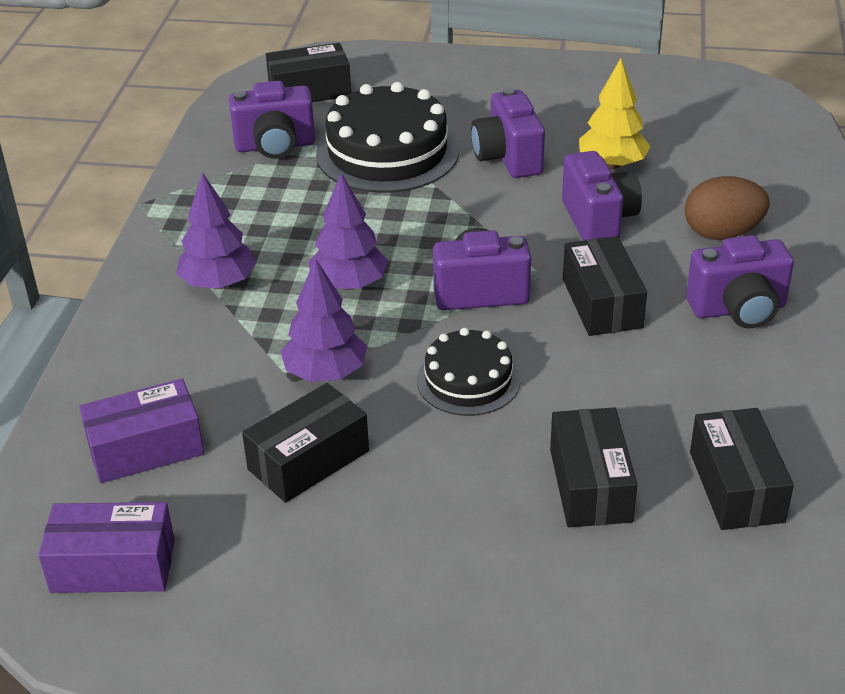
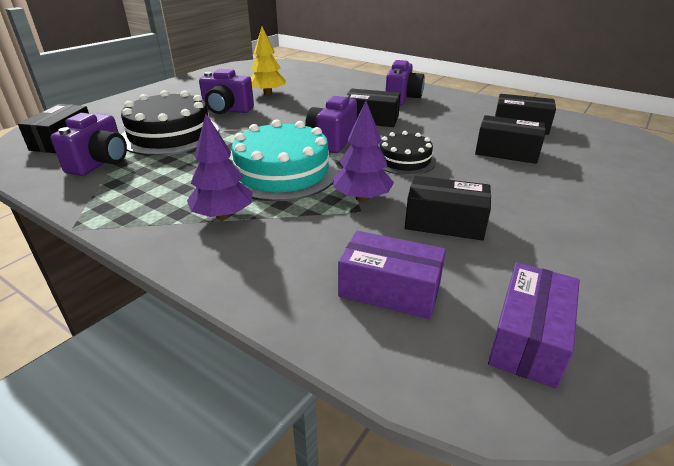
camera: 65 degrees left, 5 degrees down
purple box [79,379,204,483] -> purple box turned 75 degrees counterclockwise [338,230,446,319]
black box [242,383,369,503] -> black box turned 60 degrees counterclockwise [405,176,491,240]
purple tree [308,173,388,290] -> turquoise cake [231,120,338,201]
purple camera [562,151,642,241] -> none
brown egg [685,176,770,240] -> none

